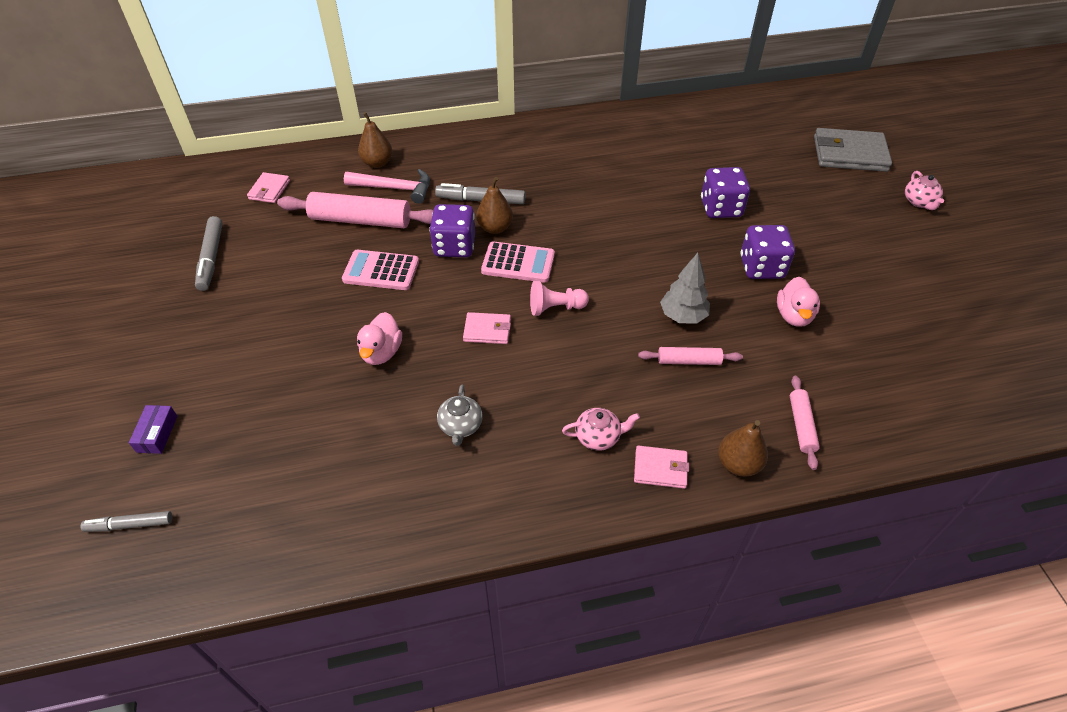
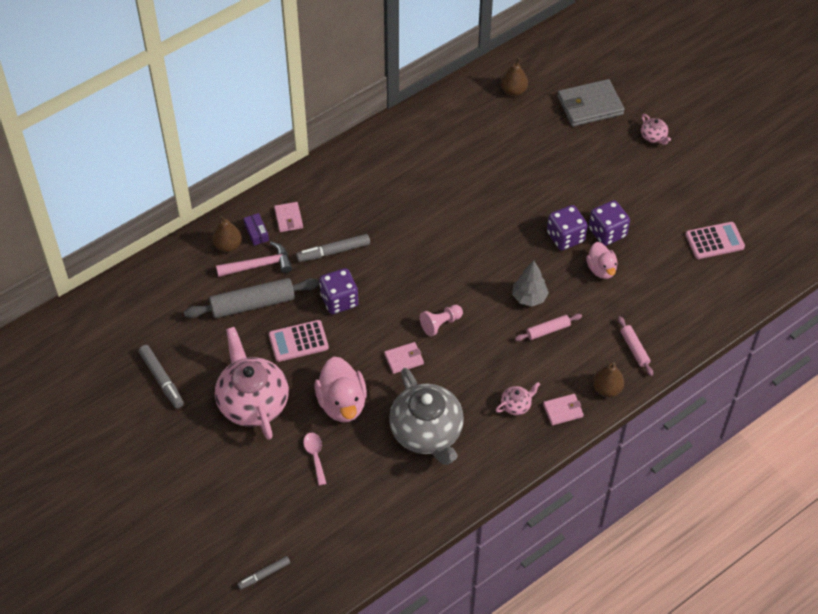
camera: 25 degrees left, 5 degrees up
purple box [129,405,177,454] -> purple box moved to [244,213,269,246]
pink wallet [247,172,290,203] -> pink wallet moved to [274,202,303,232]
pink rolling pin [277,192,433,228] -> grey rolling pin [184,278,320,318]
pink duck [357,312,402,365] -> pink duck [314,357,367,422], size x1.62
grey teapot [437,385,483,446] -> grey teapot [389,368,464,465], size x2.36
brown pear [476,177,513,234] -> brown pear moved to [501,58,528,96]
pink calculator [481,241,555,282] -> pink calculator moved to [685,222,745,259]
purple dice [701,167,750,218] -> purple dice moved to [589,200,630,246]
none -> pink teapot [215,327,289,440]
none -> pink spoon [303,433,327,486]

